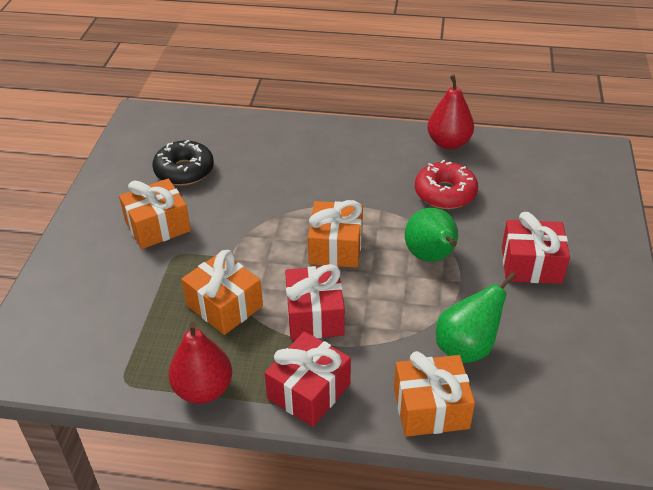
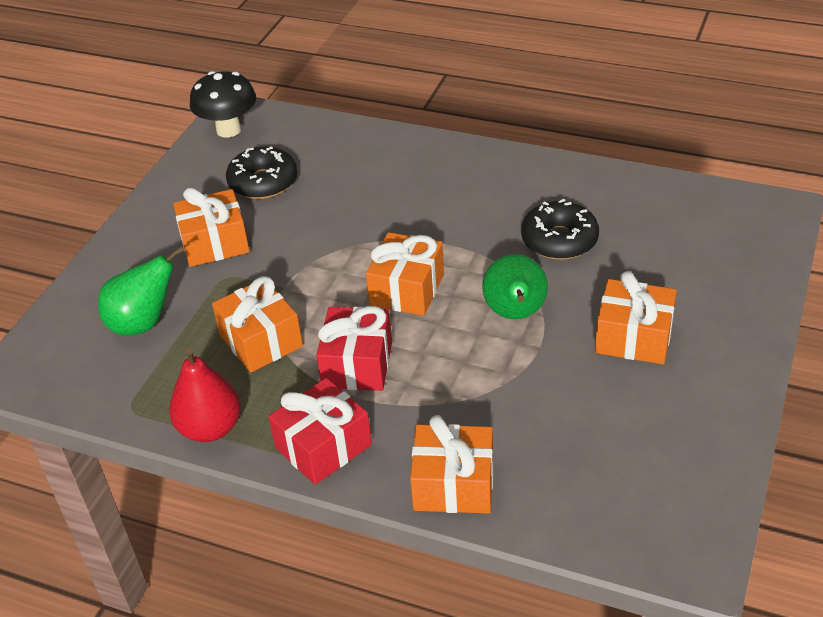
camera: 15 degrees right, 0 degrees up
red donut [415,160,478,209] -> black donut [521,199,599,260]
red pear [427,75,474,150] -> none
green pear [436,272,516,363] -> green pear moved to [98,245,185,336]
red gift [502,212,570,284] -> orange gift [595,271,677,364]
none -> black mushroom [190,71,256,137]

